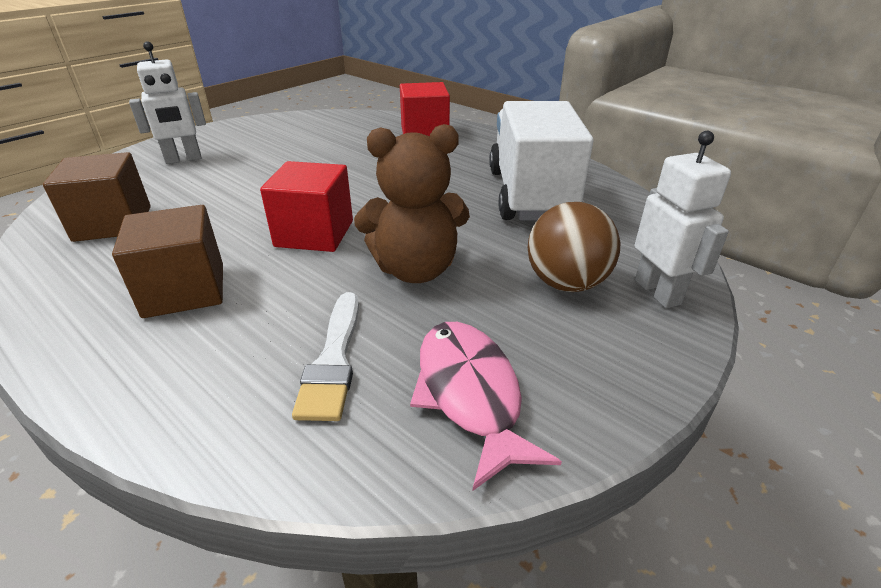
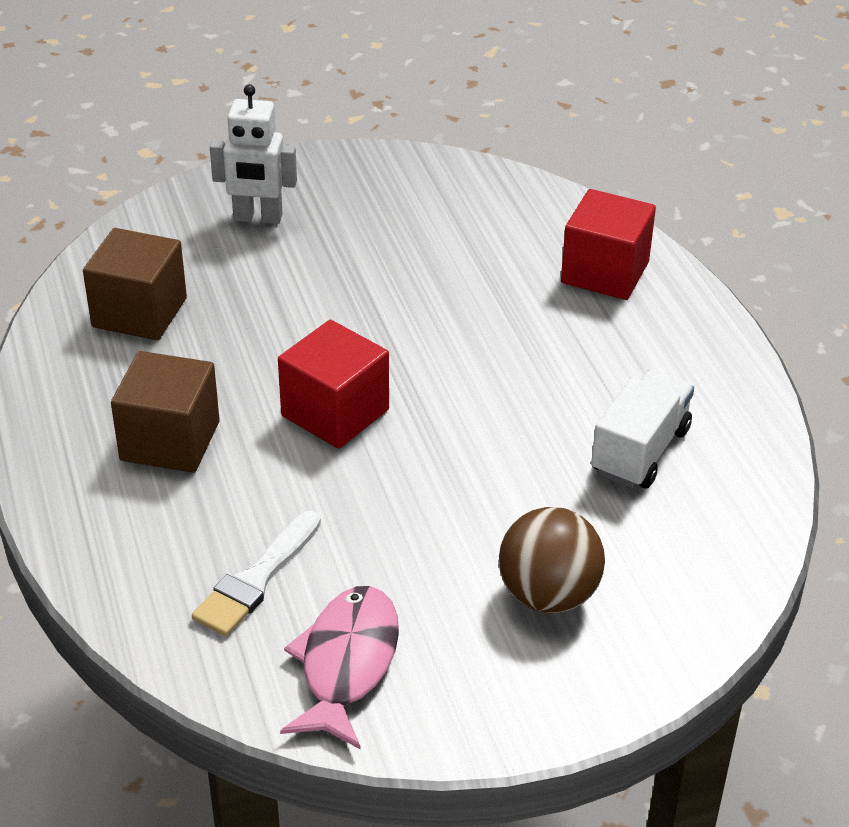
camera: 30 degrees right, 5 degrees up
brown teddy bear [354,124,470,283] -> none
white truck [489,101,594,221] -> white truck [591,369,694,488], size x0.59
white robot [635,131,731,308] -> none

